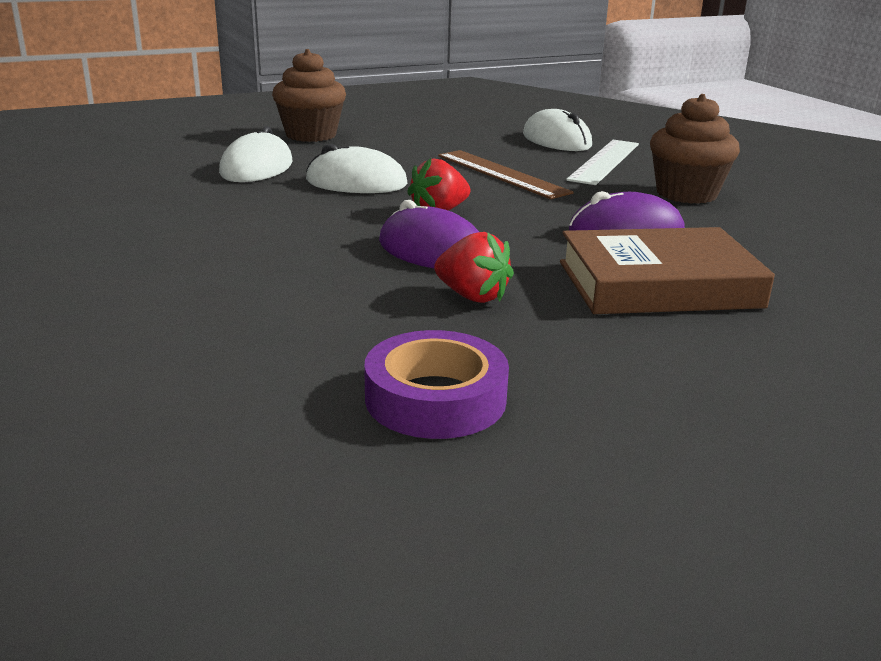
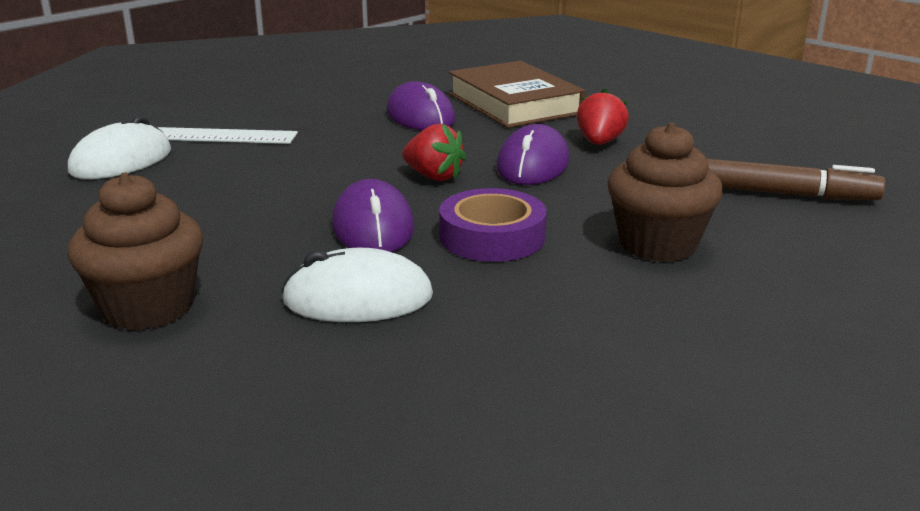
camera: 110 degrees left, 0 degrees up
white mouse [306,144,407,193] -> purple mouse [332,179,414,252]
purple tape [364,330,509,439] -> purple tape moved to [439,188,547,262]
brown ruler [438,150,574,199] -> none
brown cupcake [650,94,740,204] -> brown cupcake moved to [608,123,723,262]
none -> brown marker [707,159,885,200]

